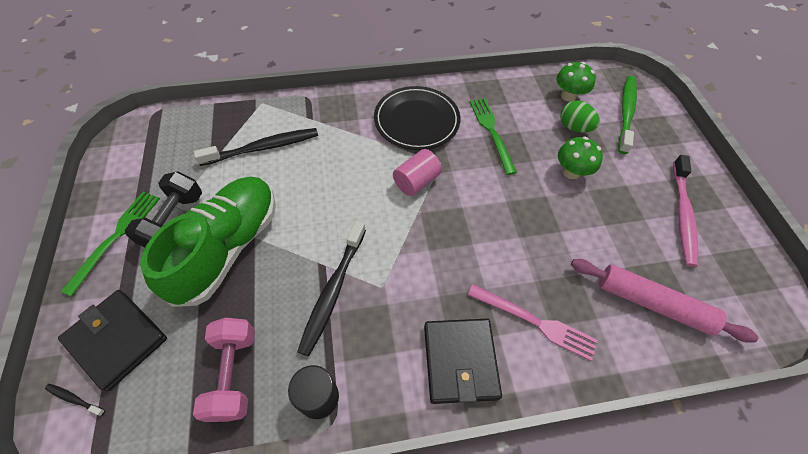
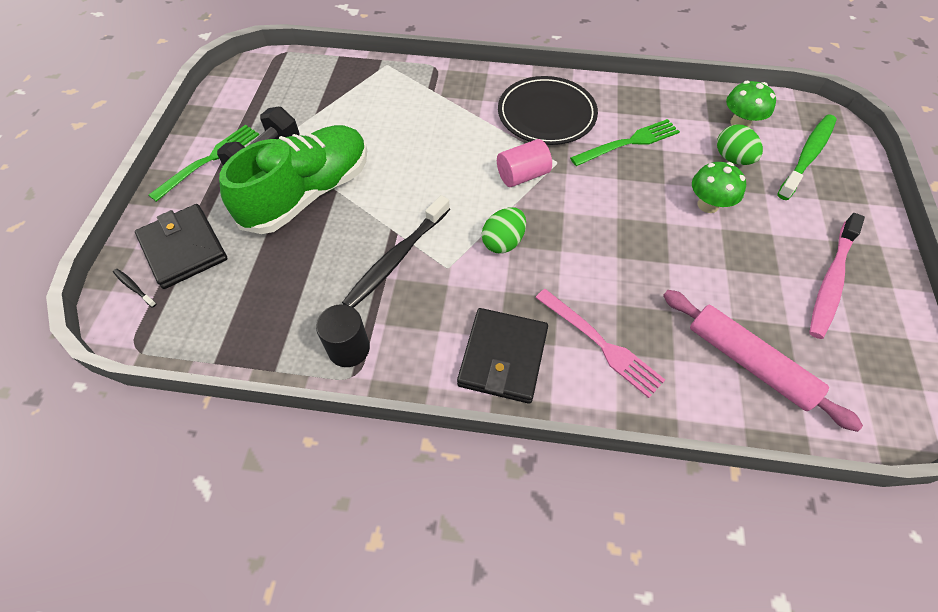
camera: 20 degrees right, 0 degrees up
pink dumbbell [193,318,255,422] -> none
black toothbrush [194,128,318,166] -> none
green fork [470,98,517,175] -> green fork turned 60 degrees clockwise [570,119,680,166]
none -> green egg [482,207,526,253]

